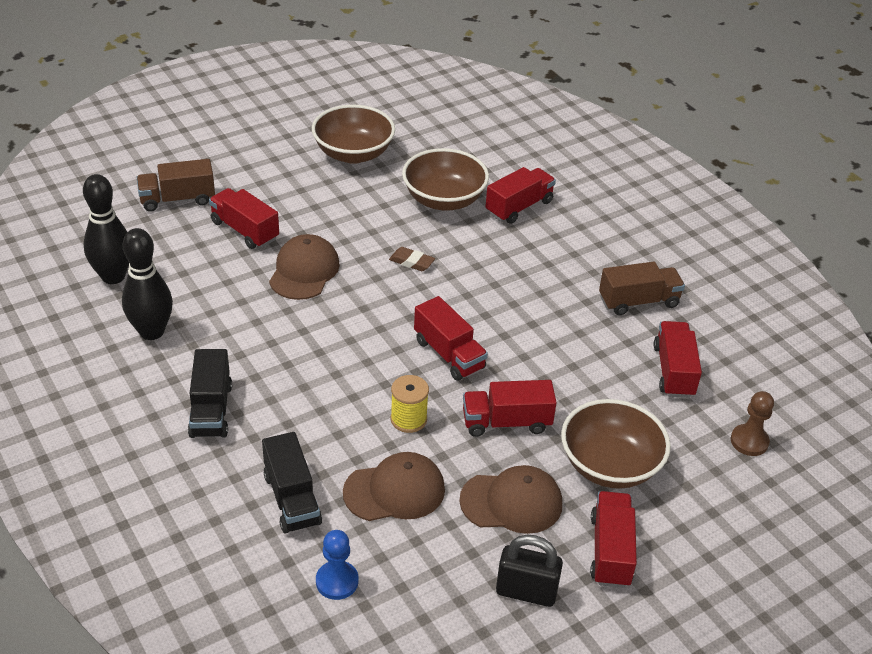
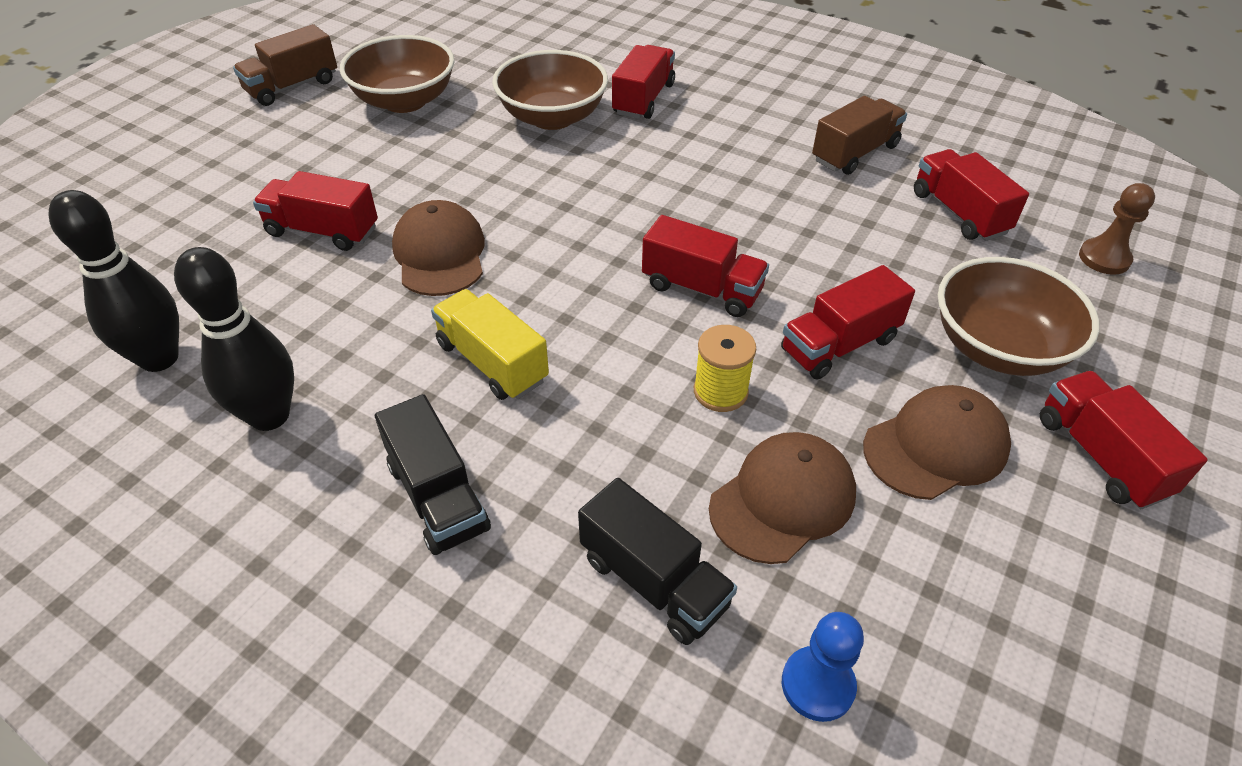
camera: 25 degrees left, 5 degrees up
brown truck [136,159,215,212] -> brown truck moved to [233,24,337,106]
brown eraser [389,247,435,271] -> none
black padlock [496,535,563,607] -> none
none -> yellow truck [431,289,549,400]

